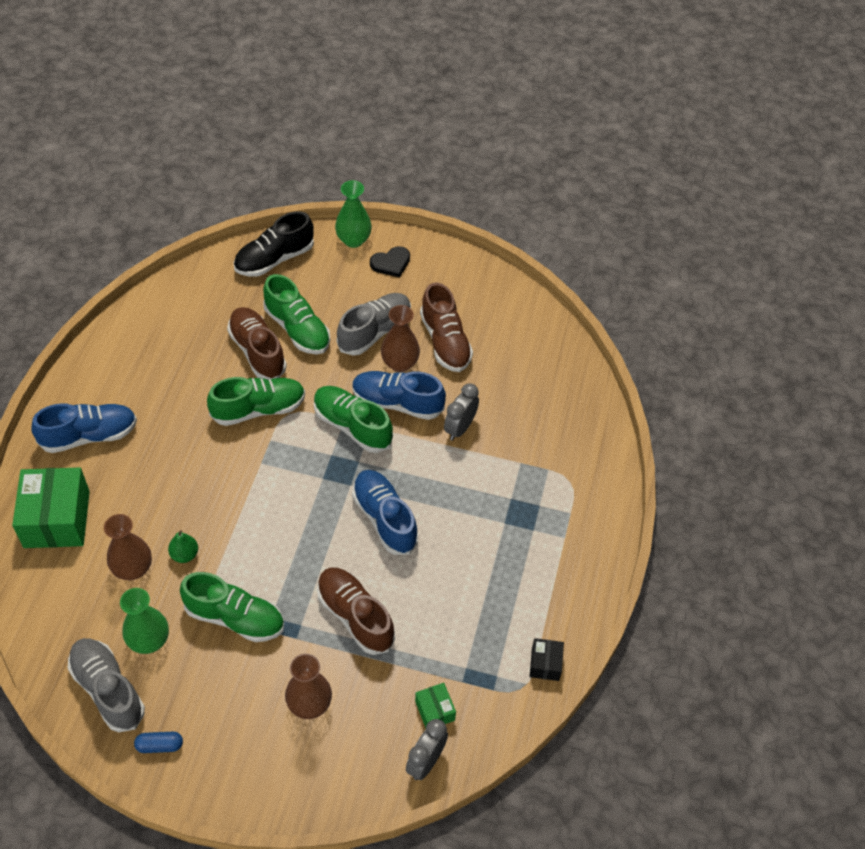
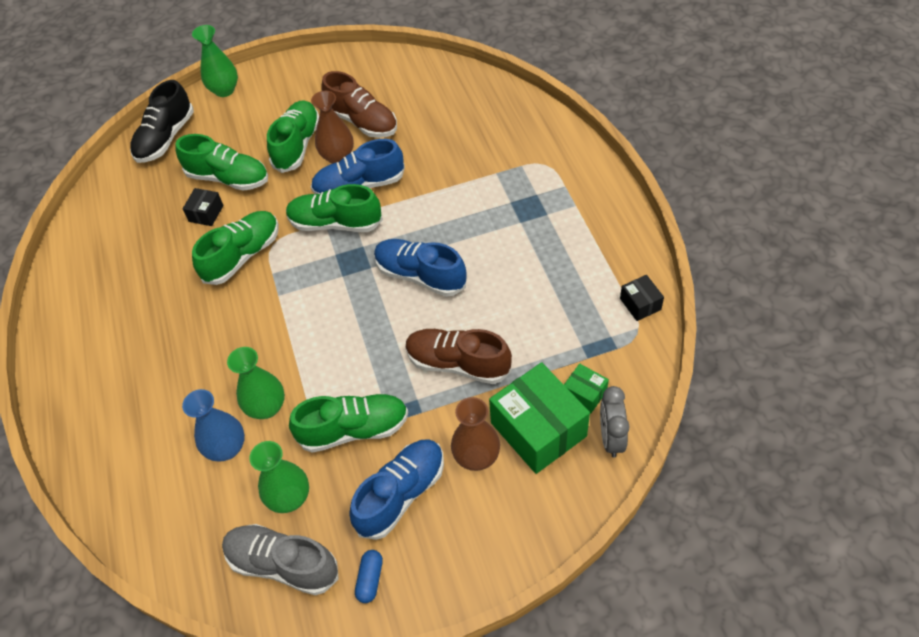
camera: 25 degrees left, 0 degrees up
green box [12,467,90,548] -> green box moved to [489,362,590,474]
blue shoe [31,404,137,453] -> blue shoe moved to [349,439,444,540]
brown vase [104,514,152,580] -> blue vase [182,389,245,461]
blue capsule [134,732,183,753] -> blue capsule turned 45 degrees counterclockwise [355,550,383,603]
green pear [168,530,198,563] -> green vase [227,347,285,419]
brown shoe [227,307,287,380] -> black box [183,188,224,226]
grey shoe [337,293,411,356] -> green shoe [267,100,319,173]
black heart [370,246,410,277] -> none
grey clock [444,383,479,441] -> none

